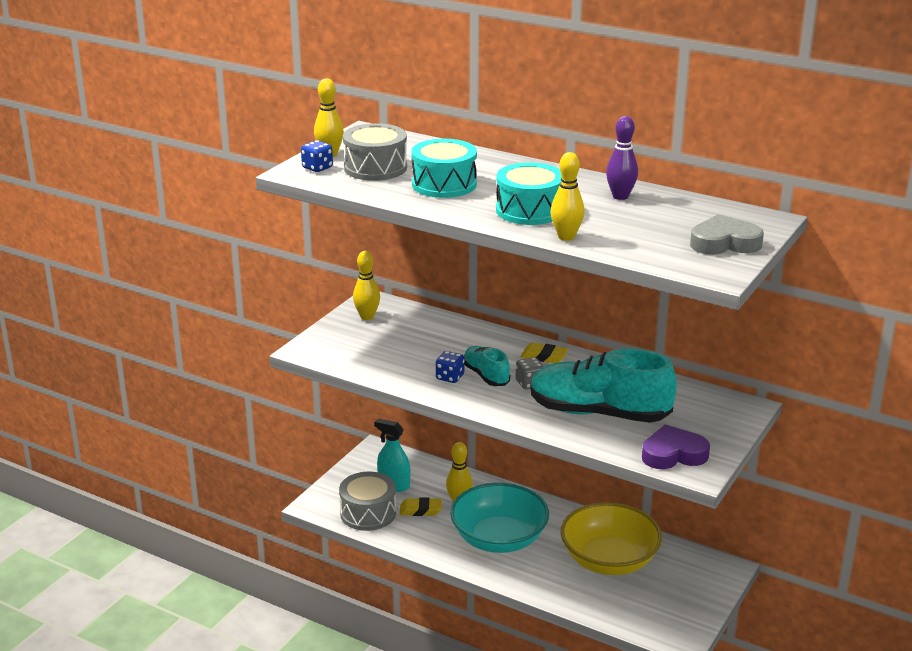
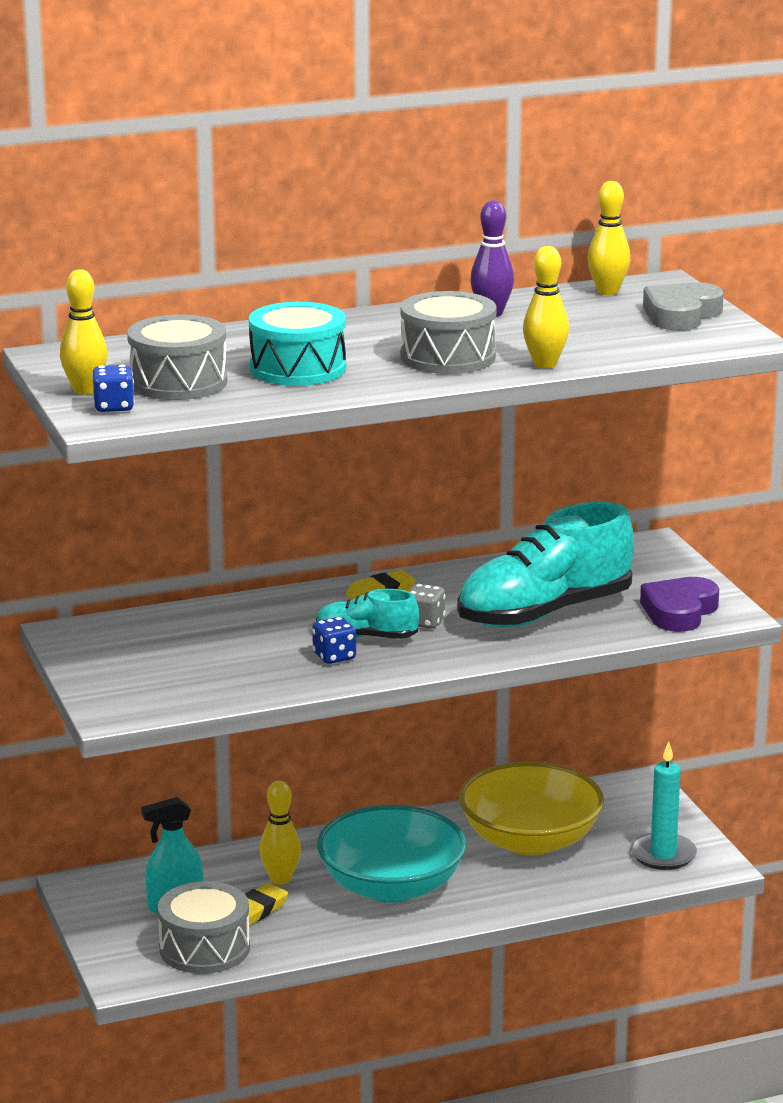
camera: 50 degrees left, 5 degrees down
yellow bowling pin [353,251,380,320] -> yellow bowling pin moved to [588,181,630,295]
turquoise drum [496,162,562,225] -> grey drum [400,291,497,374]
none -> turquoise candle [630,741,697,870]

